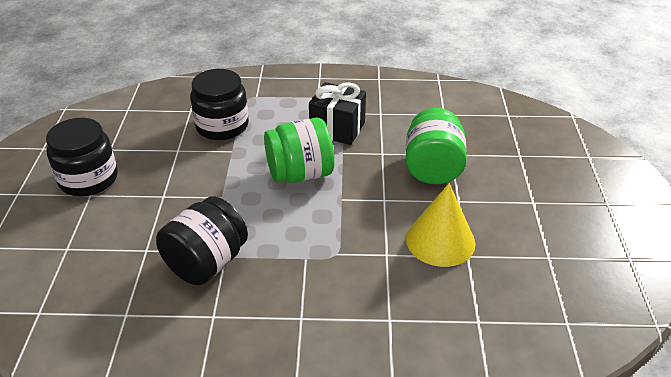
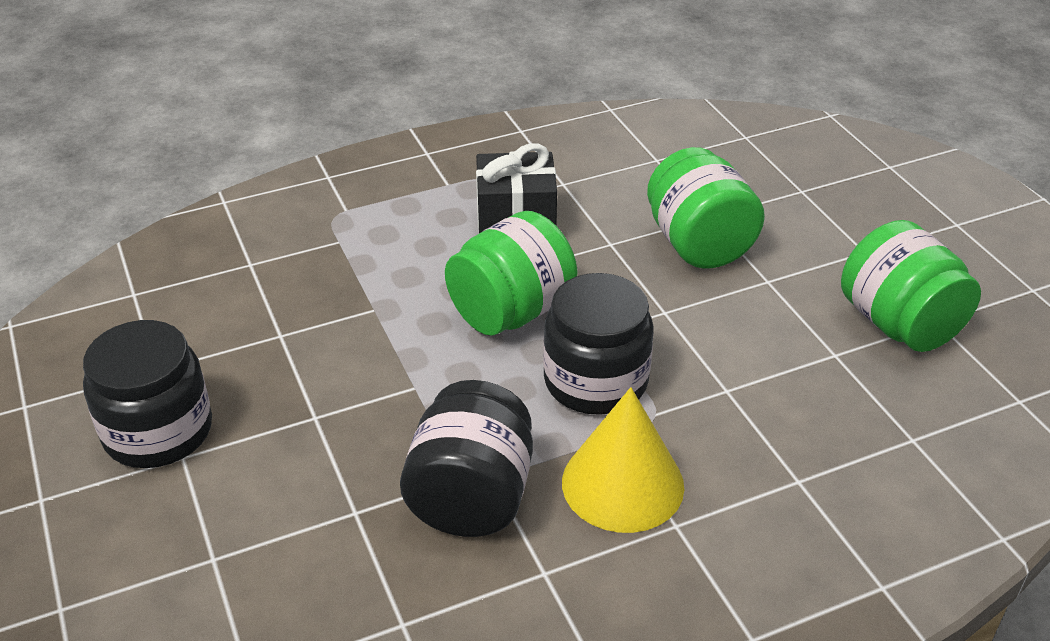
camera: 25 degrees left, 0 degrees up
black jar [190,69,249,140] -> black jar moved to [543,273,653,415]
yellow cone [406,183,475,267] -> yellow cone moved to [562,387,684,533]
none -> green jar [841,220,981,352]

